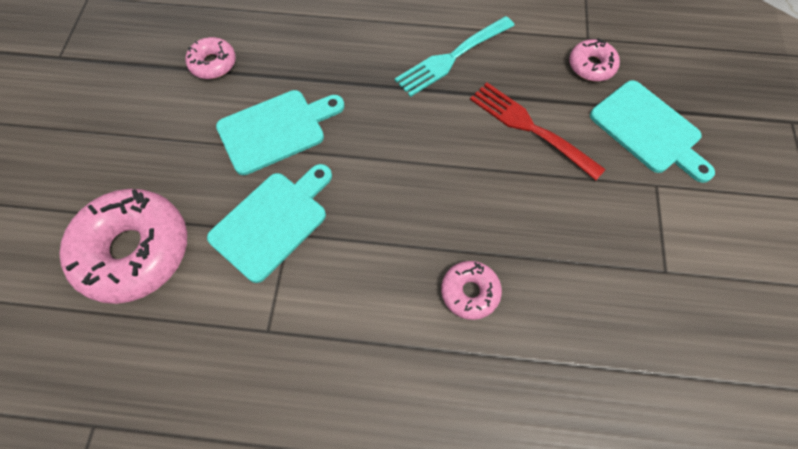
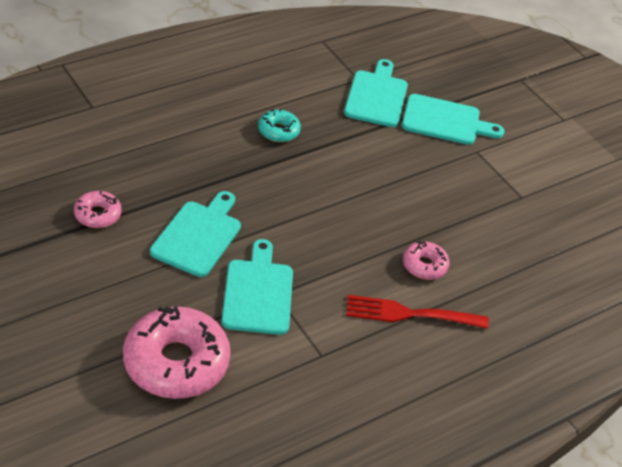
camera: 45 degrees left, 20 degrees down
turquoise fork [395,16,515,97] -> turquoise donut [258,109,301,142]
red fork [470,83,606,180] -> red fork moved to [346,295,489,329]
pink donut [569,38,620,81] -> turquoise cutting board [344,59,408,127]

